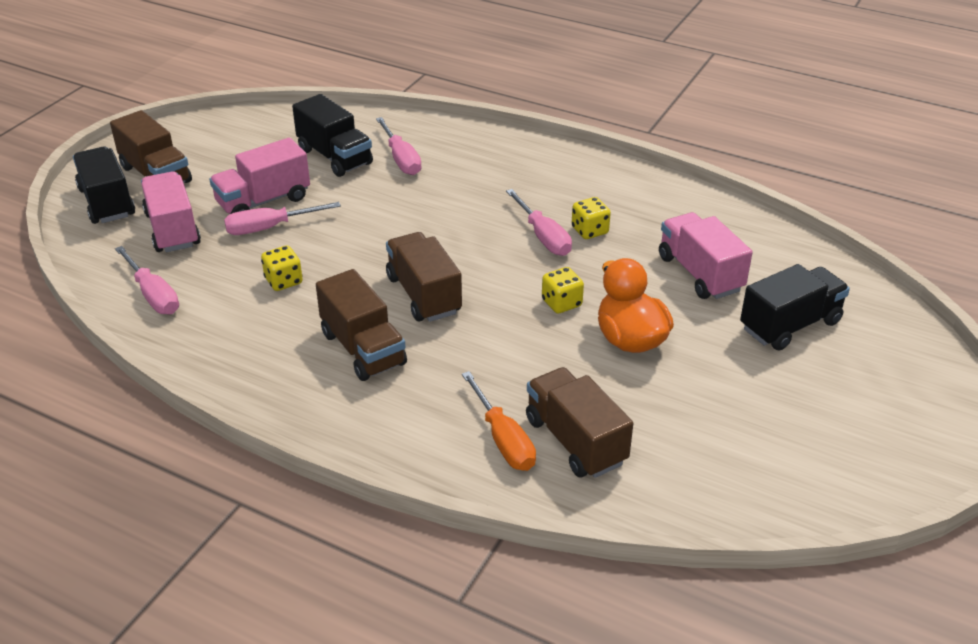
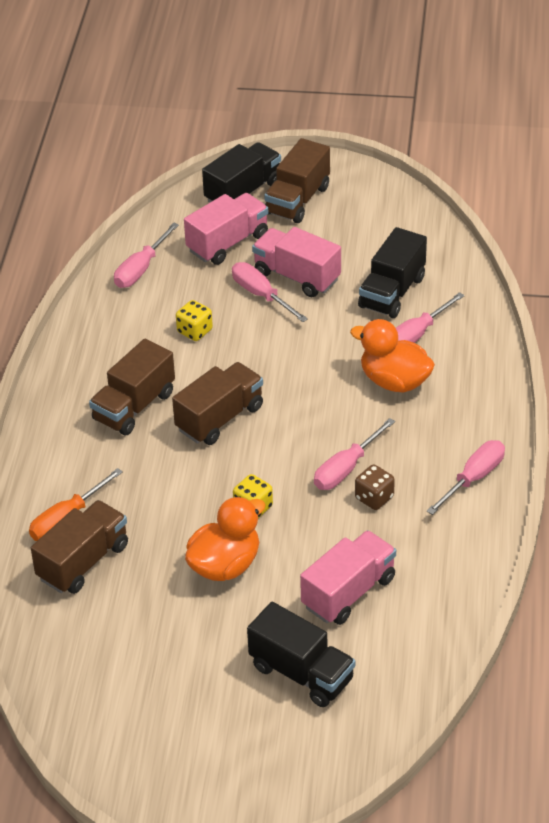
camera: 70 degrees right, 5 degrees up
yellow dice [572,197,611,239] -> brown dice [355,464,395,510]
none -> orange duck [350,319,435,392]
none -> pink screwdriver [427,440,505,515]

